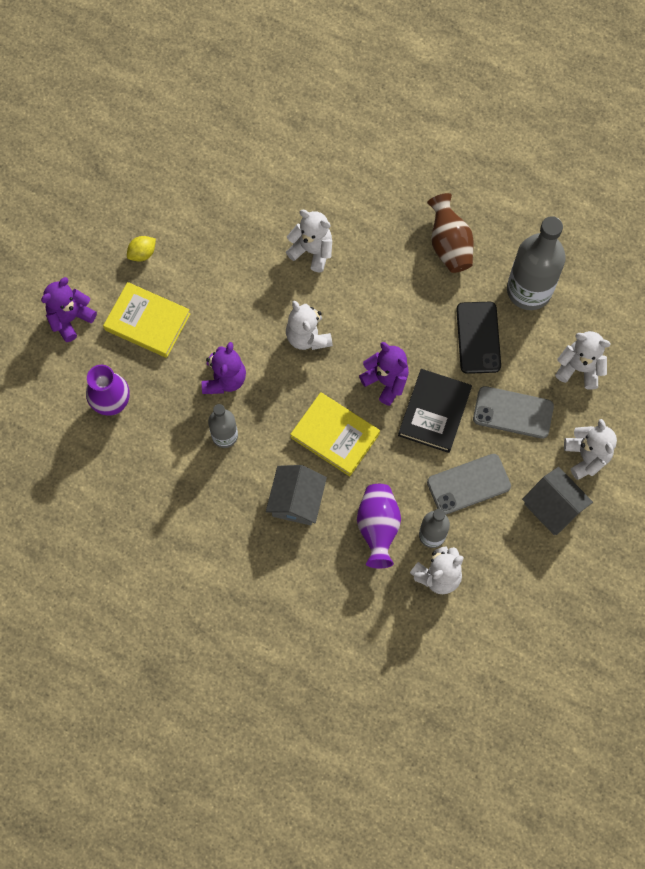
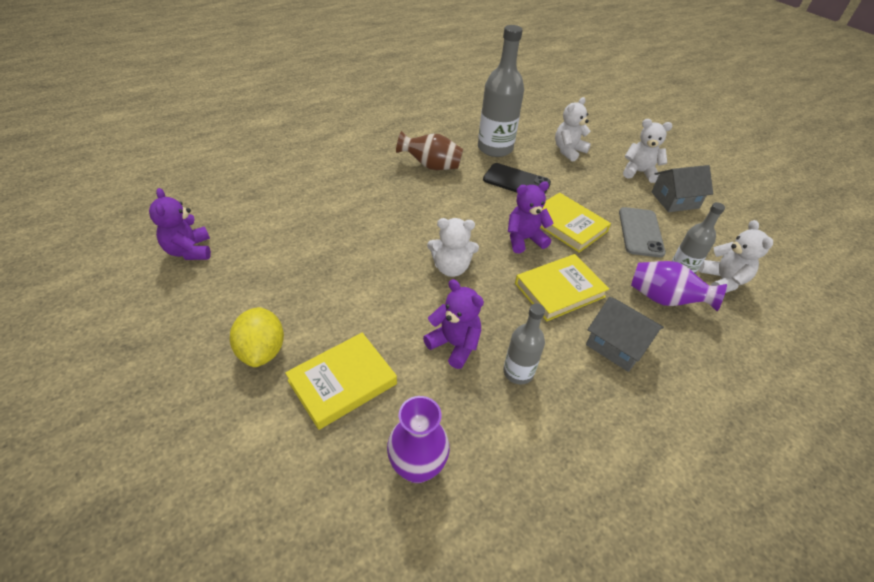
camera: 65 degrees left, 25 degrees down
purple teddy bear [41,277,97,342] -> purple teddy bear moved to [149,188,211,260]
yellow lemon [127,236,156,261] -> yellow lemon [230,307,284,367], size x1.68
white teddy bear [286,210,332,272] -> none
black book [398,369,472,453] -> yellow book [540,193,611,253]
grey phone [473,386,554,439] -> none

